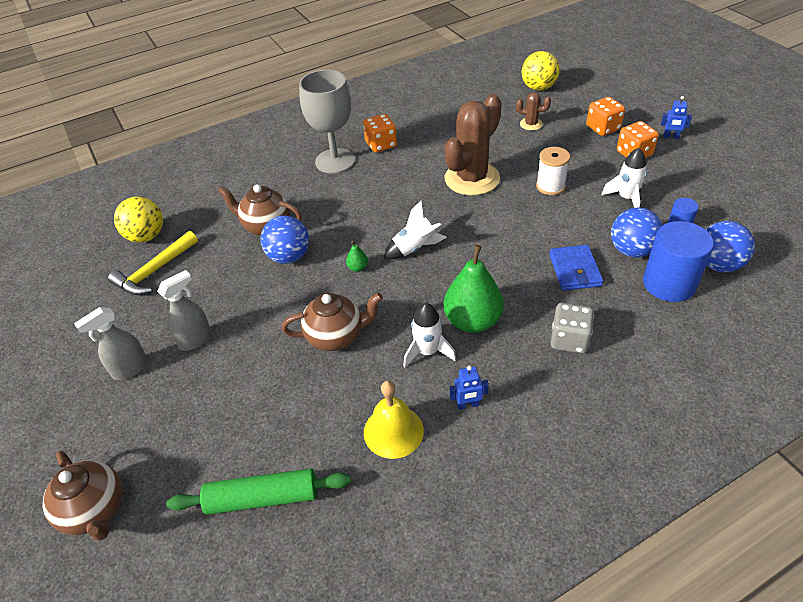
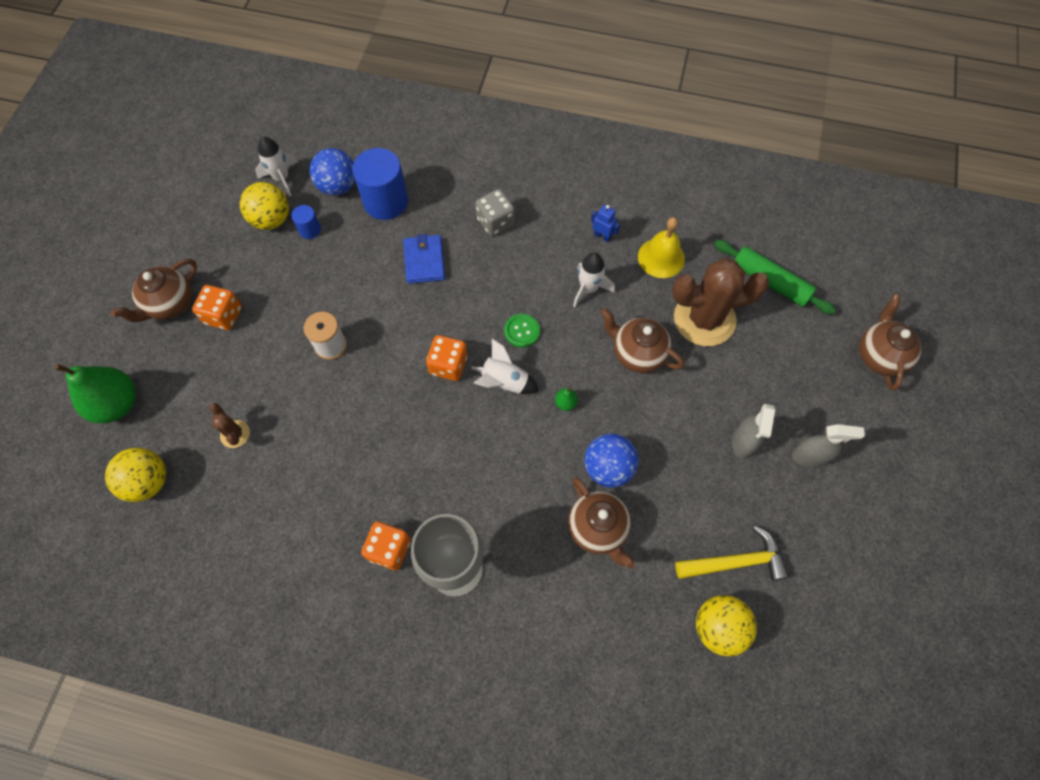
camera: 140 degrees left, 20 degrees up
grey spray bottle [157,270,211,351] -> grey spray bottle turned 75 degrees counterclockwise [732,404,775,459]
green pear [443,245,504,333] -> green pear moved to [54,364,136,423]
brown cactus [444,94,502,196] -> brown cactus moved to [672,258,769,346]
blue wallet [549,245,603,291] -> blue wallet turned 45 degrees counterclockwise [403,234,445,284]
orange dice [586,97,625,136] -> orange dice moved to [426,335,467,381]
white rocket [601,148,647,208] -> white rocket moved to [255,137,297,196]
blue ball [611,208,663,258] -> none
blue robot [661,96,692,139] -> brown teapot [111,259,197,322]
none -> yellow ball [240,182,289,230]
none -> green button [504,314,540,348]

